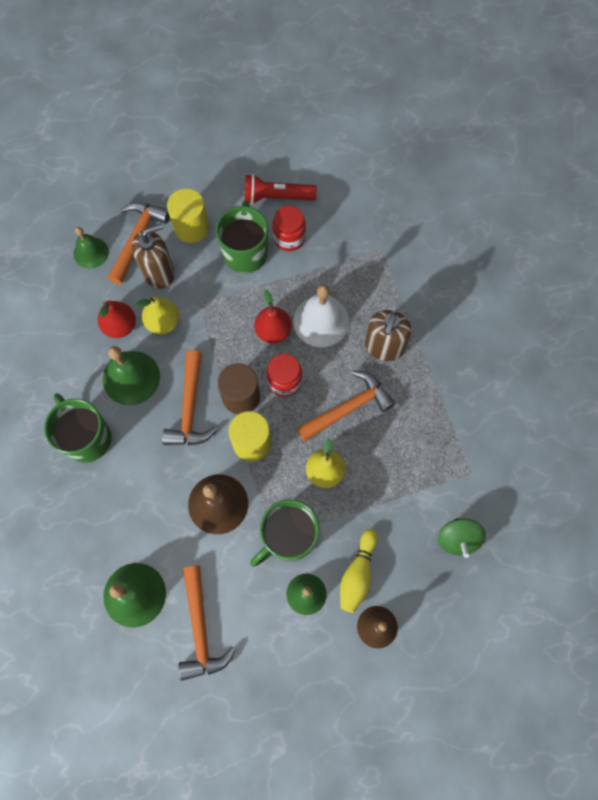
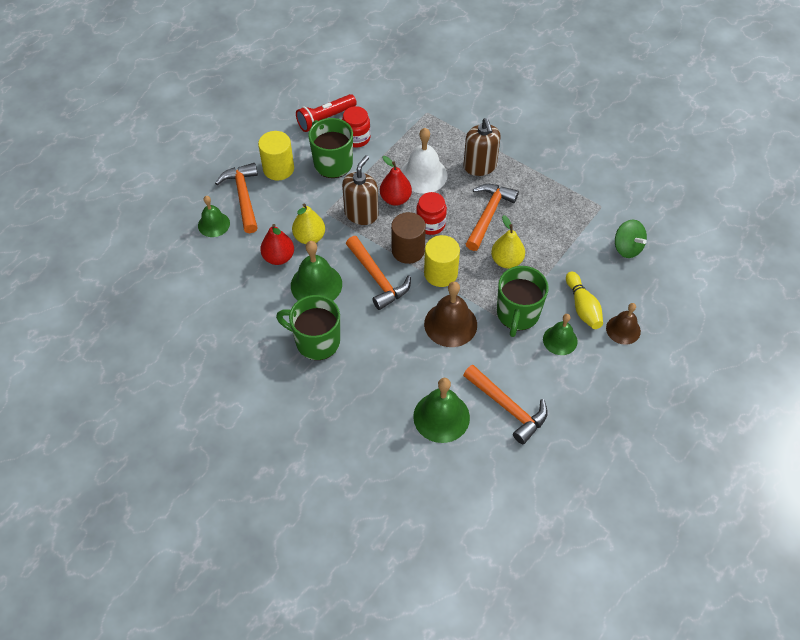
camera: 35 degrees left, 15 degrees down
brown soap dispenser [132,223,175,289] -> brown soap dispenser moved to [342,155,378,225]

